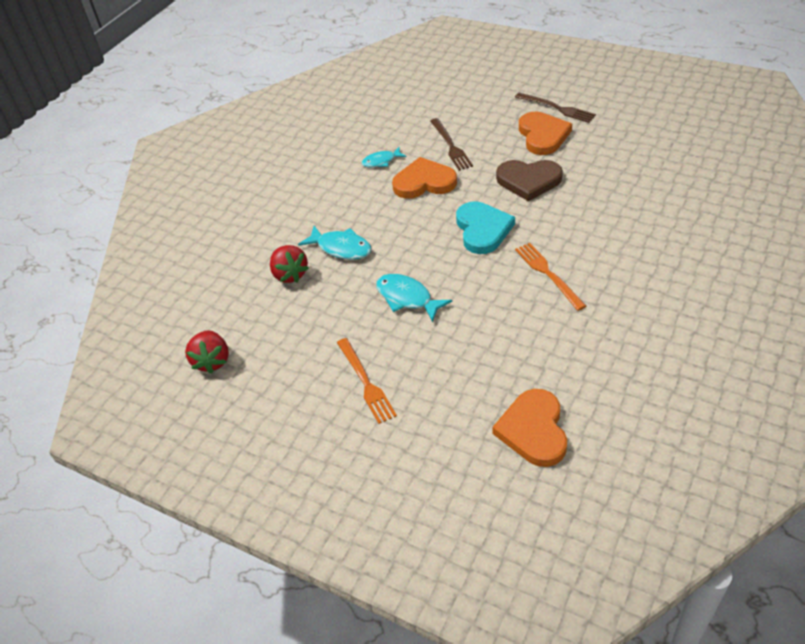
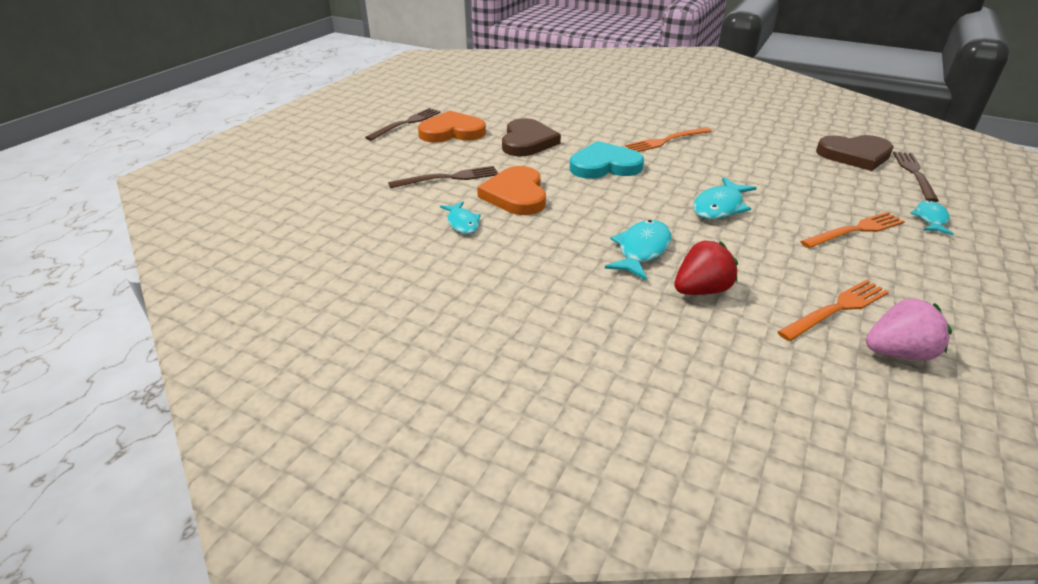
camera: 95 degrees left, 10 degrees down
red strawberry [185,330,229,374] -> pink strawberry [866,298,952,360]
orange heart [493,389,567,467] -> brown heart [816,135,894,171]
none -> orange fork [778,280,889,341]
none -> brown fork [893,151,939,202]
none -> turquoise fish [910,200,953,235]

